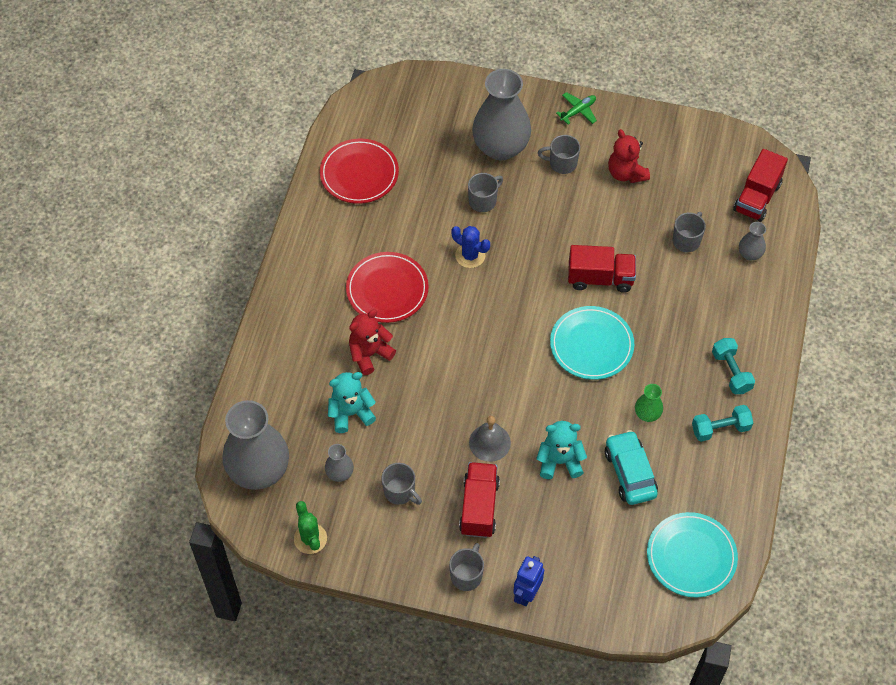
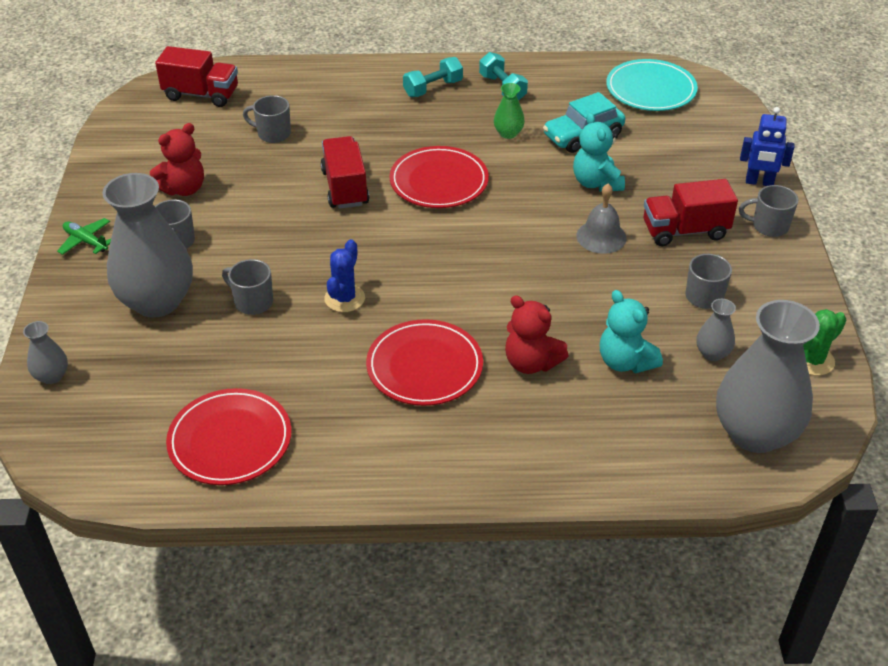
camera: 105 degrees left, 15 degrees down
turquoise plate [550,306,634,380] -> red plate [389,146,489,208]
grey vase [739,222,766,260] -> grey vase moved to [23,321,68,384]

